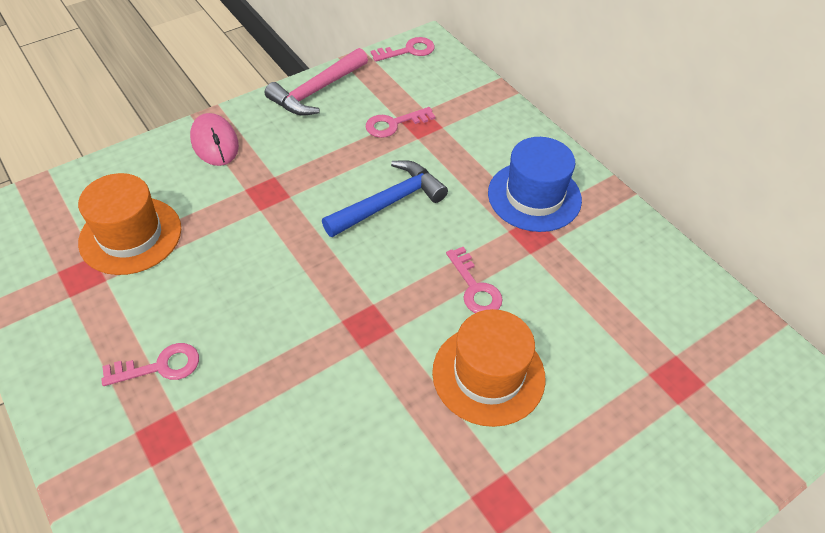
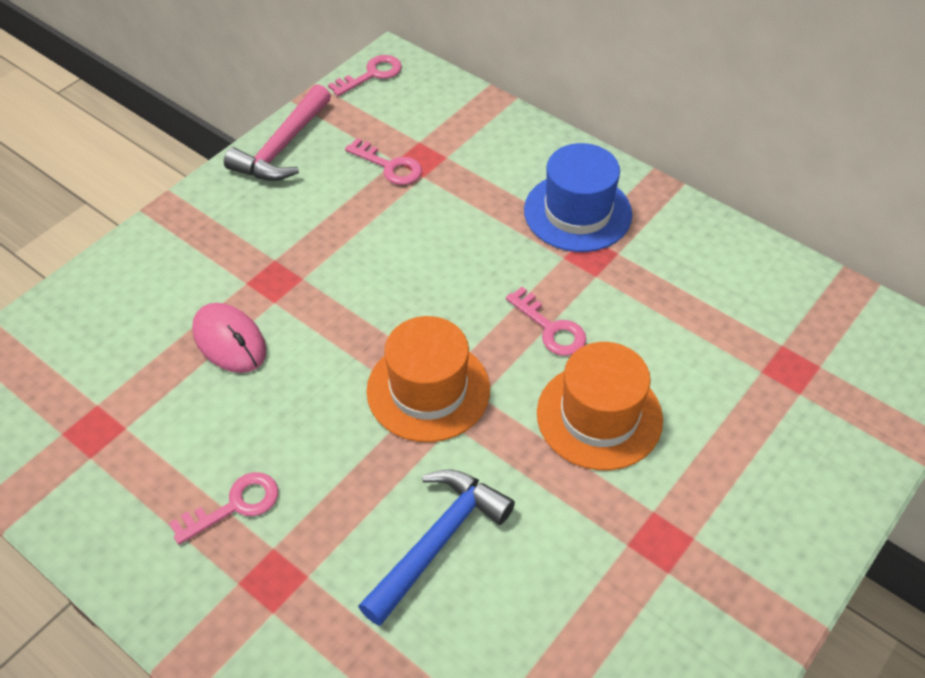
camera: 15 degrees left, 0 degrees up
orange hat [78,173,181,275] -> orange hat moved to [367,316,490,442]
pink mouse [190,113,239,166] -> pink mouse moved to [192,303,266,373]
blue hammer [322,160,448,237] -> blue hammer moved to [358,469,515,626]
pink key [366,107,436,138] -> pink key turned 105 degrees counterclockwise [345,138,422,185]

